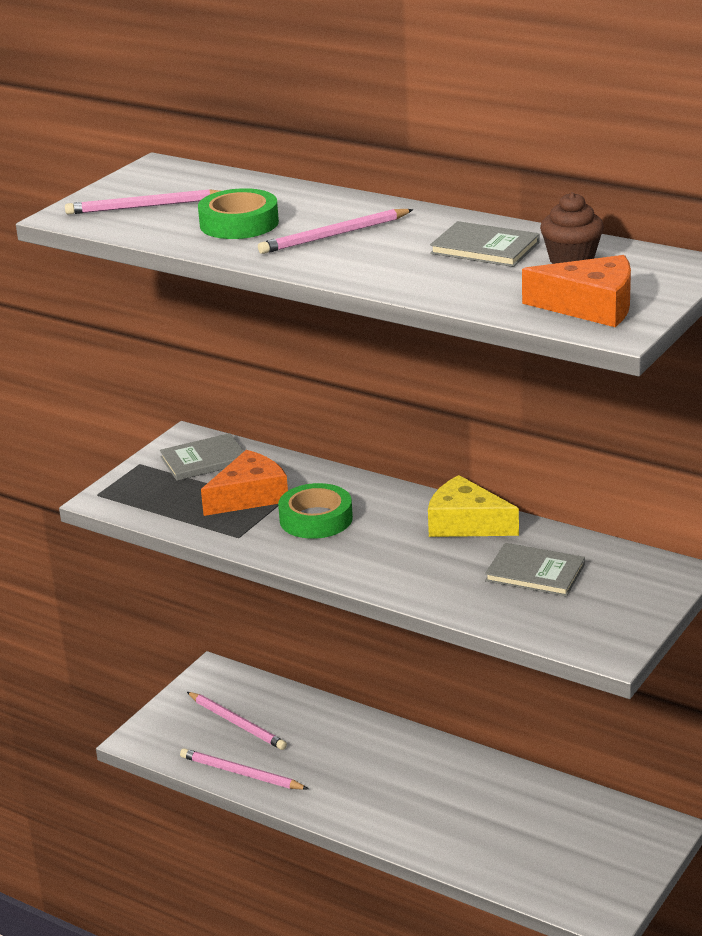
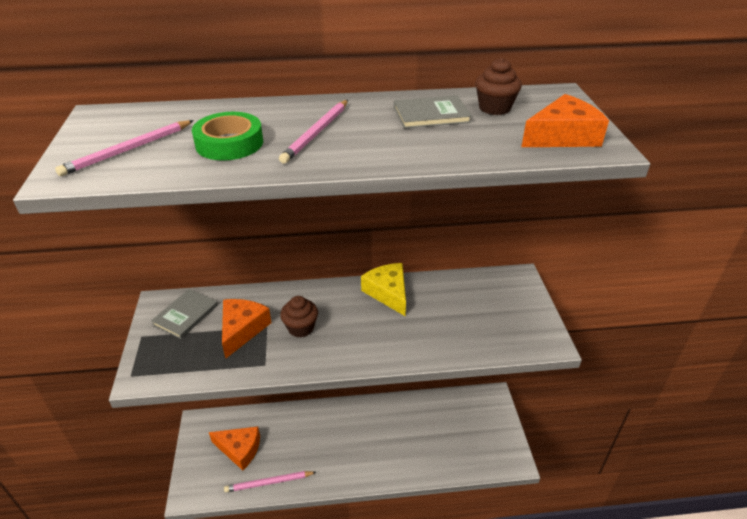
camera: 40 degrees left, 10 degrees up
pink pencil [187,692,287,750] -> orange cheese [209,426,260,470]
green tape [278,483,353,539] -> brown cupcake [280,296,318,337]
yellow cheese [428,475,519,537] -> yellow cheese turned 75 degrees clockwise [361,263,406,316]
grey book [485,543,585,596] -> none

